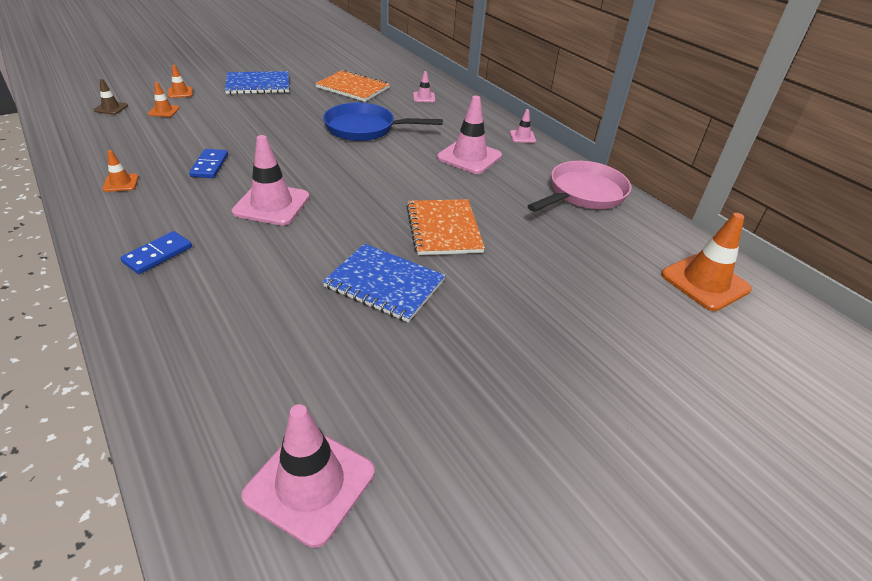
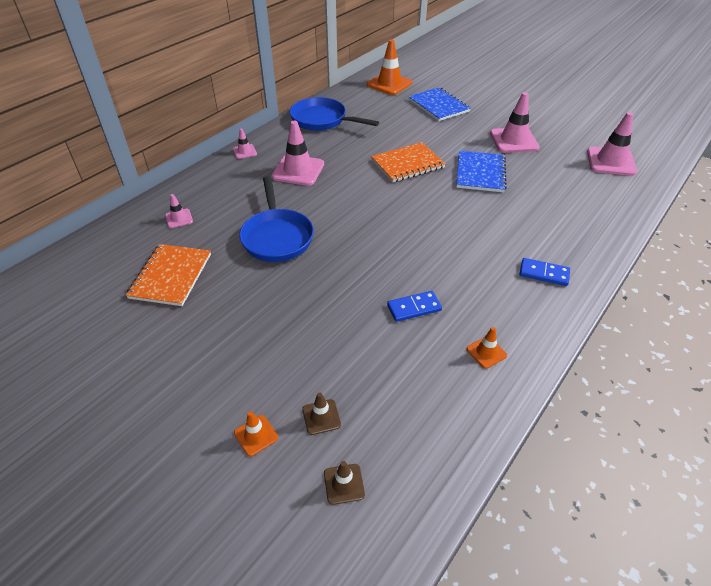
camera: 105 degrees left, 5 degrees up
orange traffic cone [148,82,180,117] -> brown traffic cone [302,393,341,435]
blue notebook [225,71,289,94] -> blue notebook moved to [408,87,471,121]
pink traffic cone [232,135,310,226] -> pink traffic cone moved to [490,92,540,153]
pink pan [527,161,631,212] -> blue pan [290,97,379,131]

